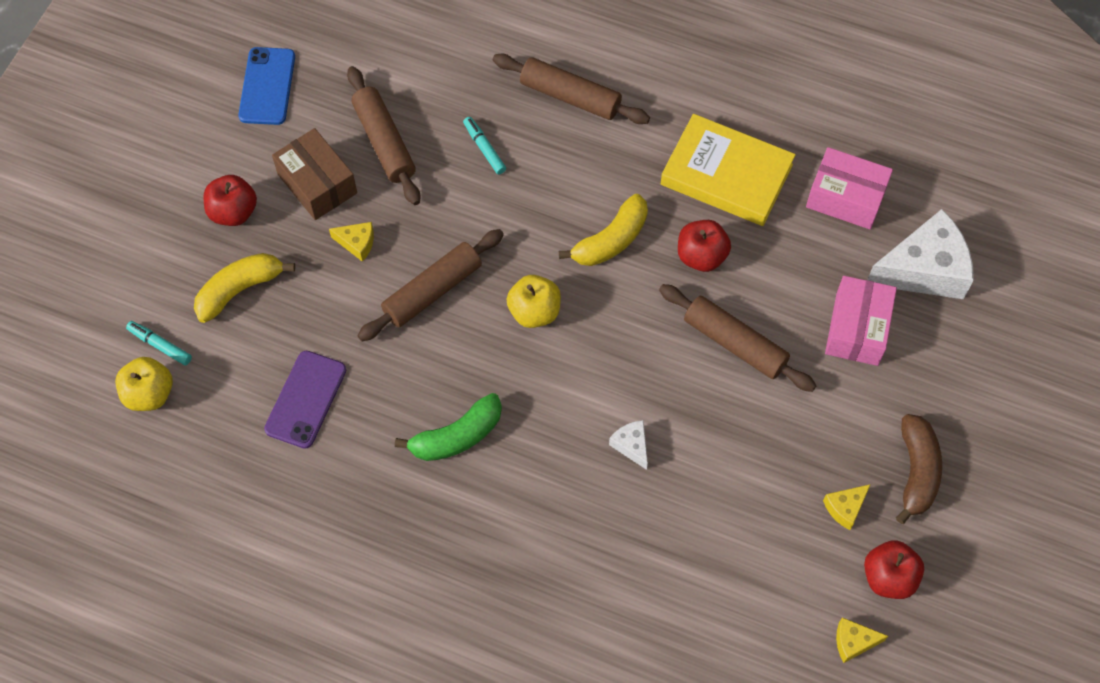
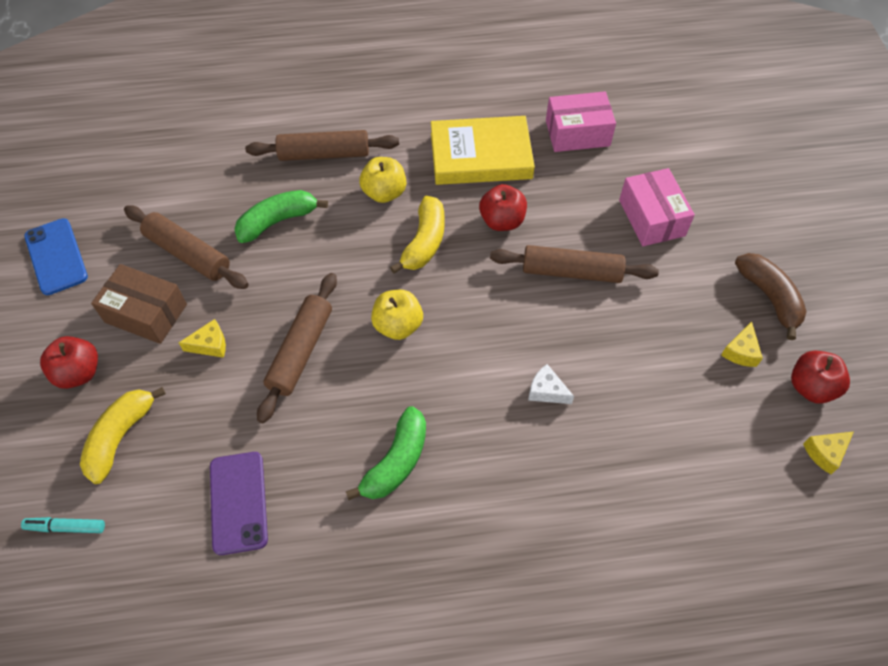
camera: 30 degrees left, 5 degrees down
yellow apple [115,357,173,411] -> yellow apple moved to [359,157,406,203]
turquoise marker [463,117,506,175] -> green banana [234,190,328,243]
white cheese [868,209,974,299] -> none

